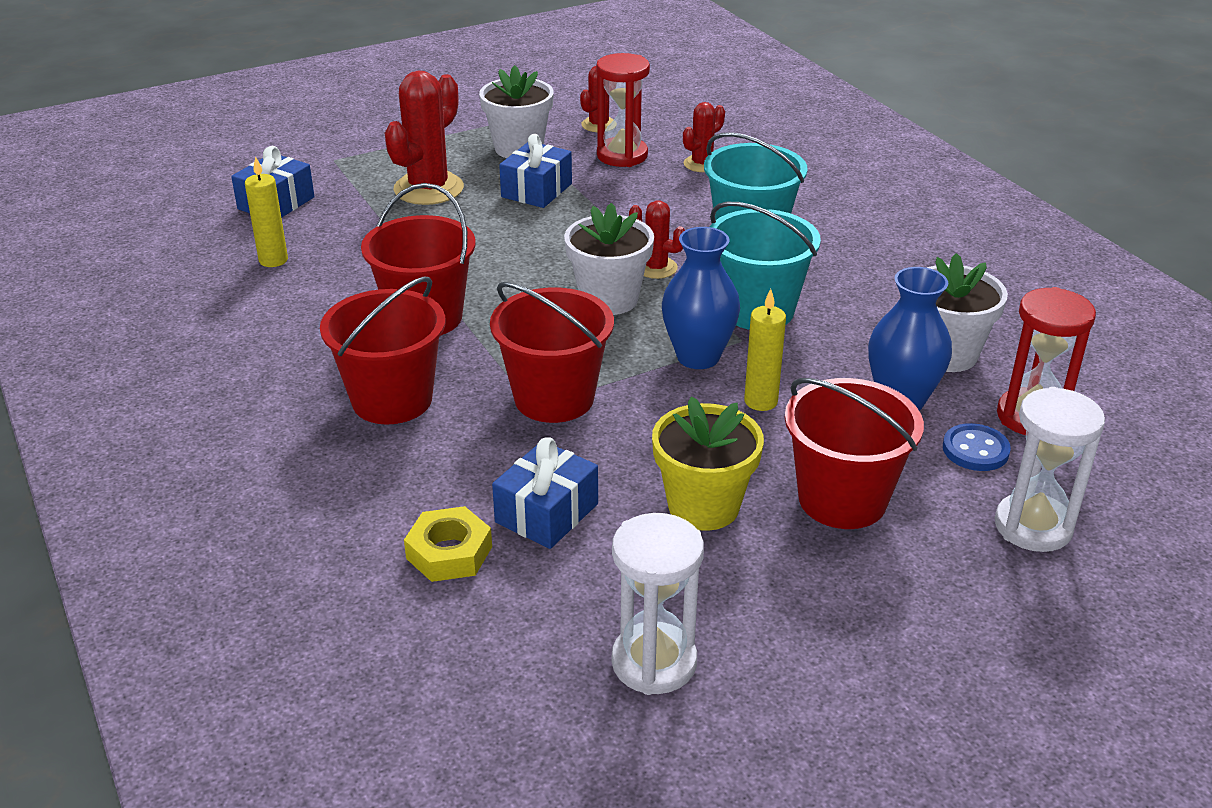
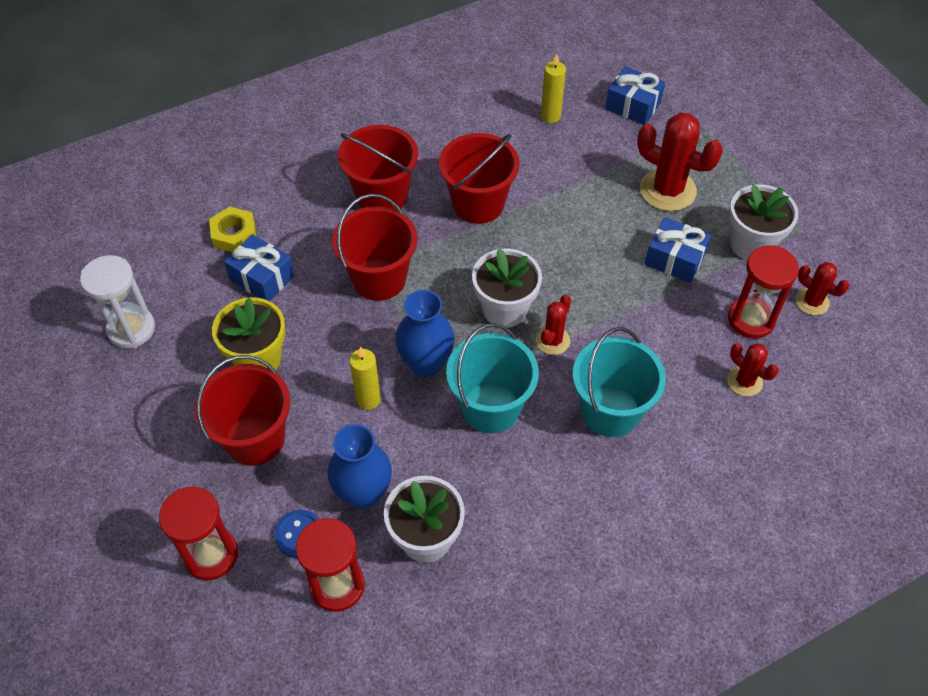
camera: 90 degrees right, 20 degrees up
white hourglass [995,387,1105,552] -> red hourglass [159,487,238,581]

